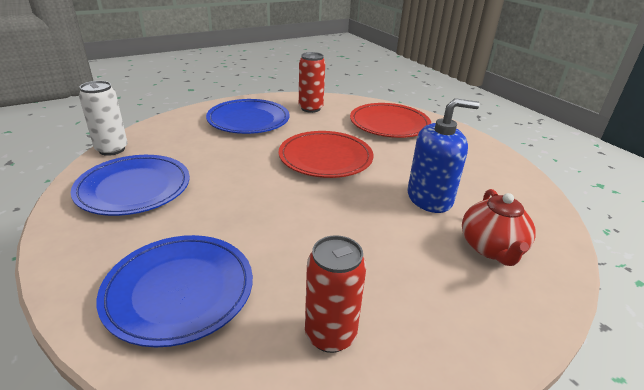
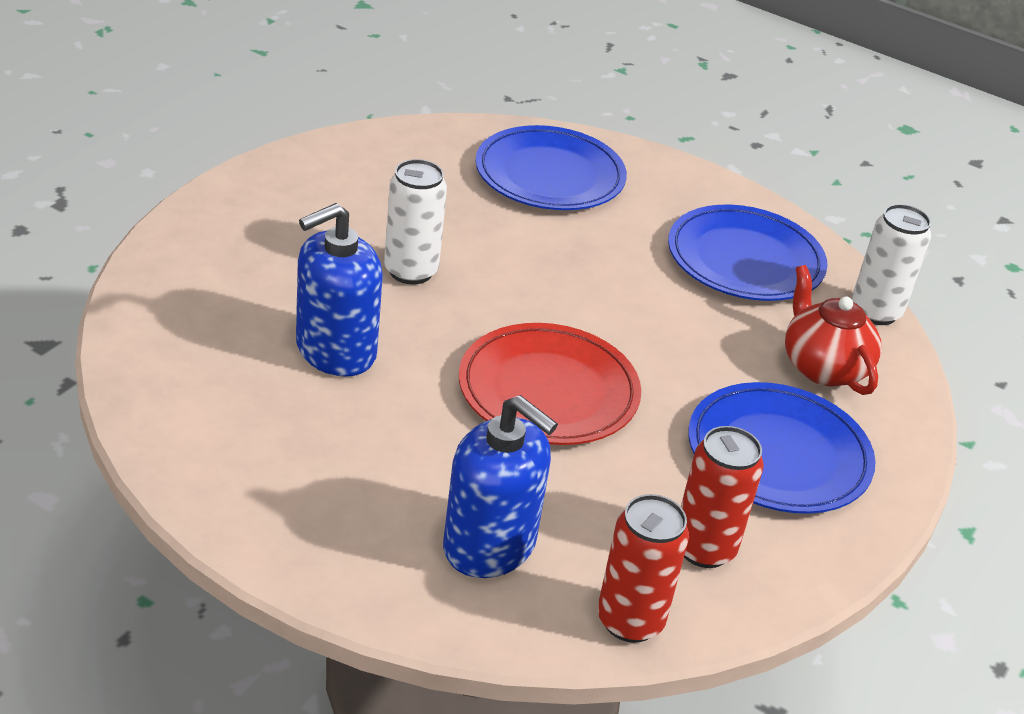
camera: 150 degrees right, 5 degrees up
red can [305,235,366,353] -> red can moved to [598,494,689,643]
red plate [350,103,431,138] -> blue soap dispenser [443,395,558,578]
red teapot [462,189,536,266] -> red teapot moved to [785,265,882,395]
none -> white can [384,159,447,285]

